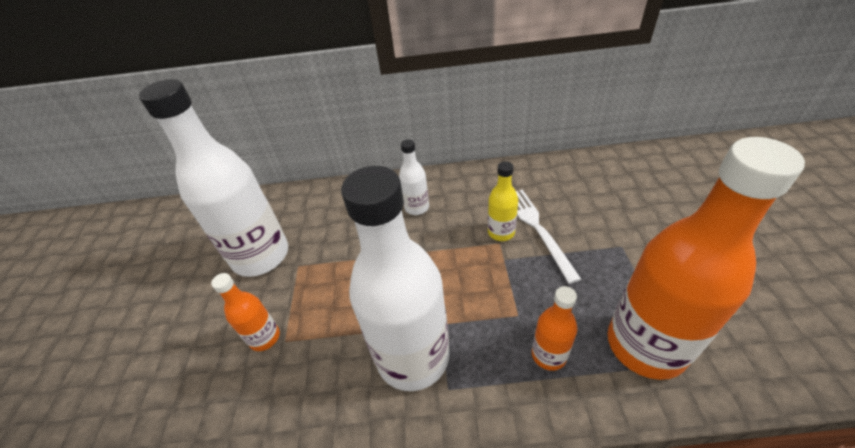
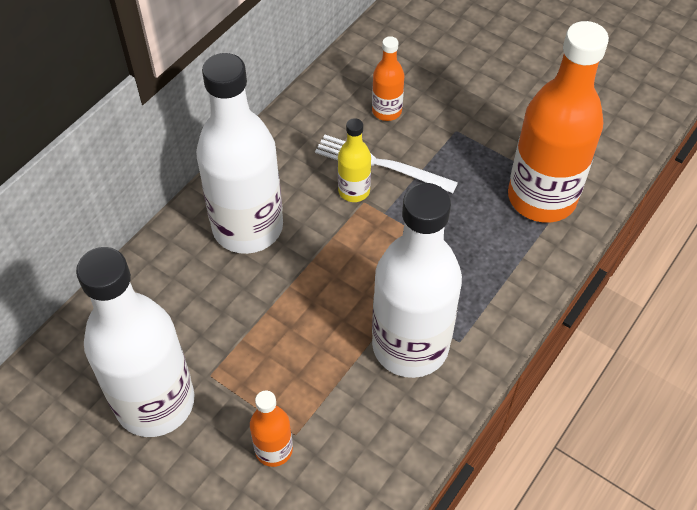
camera: 55 degrees left, 10 degrees up
white bottle [399,139,429,215] -> white bottle [196,53,283,254], size x2.17
orange bottle [532,286,578,371] -> orange bottle moved to [372,36,404,121]

